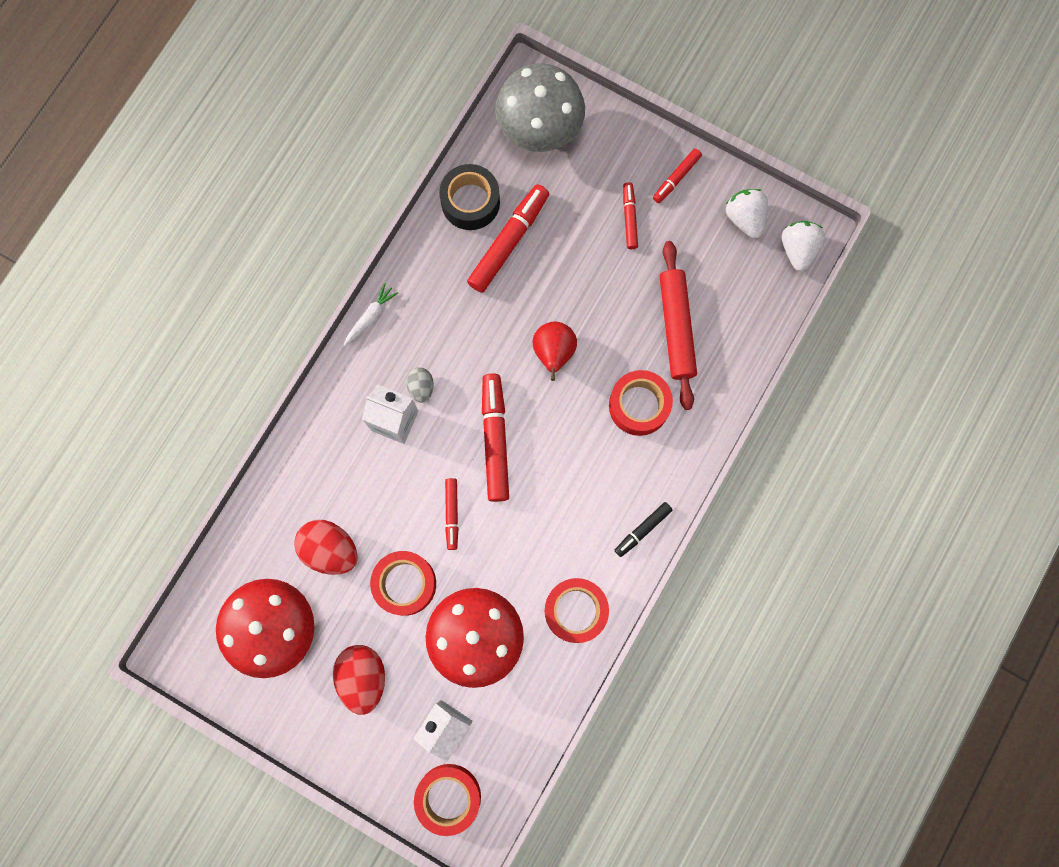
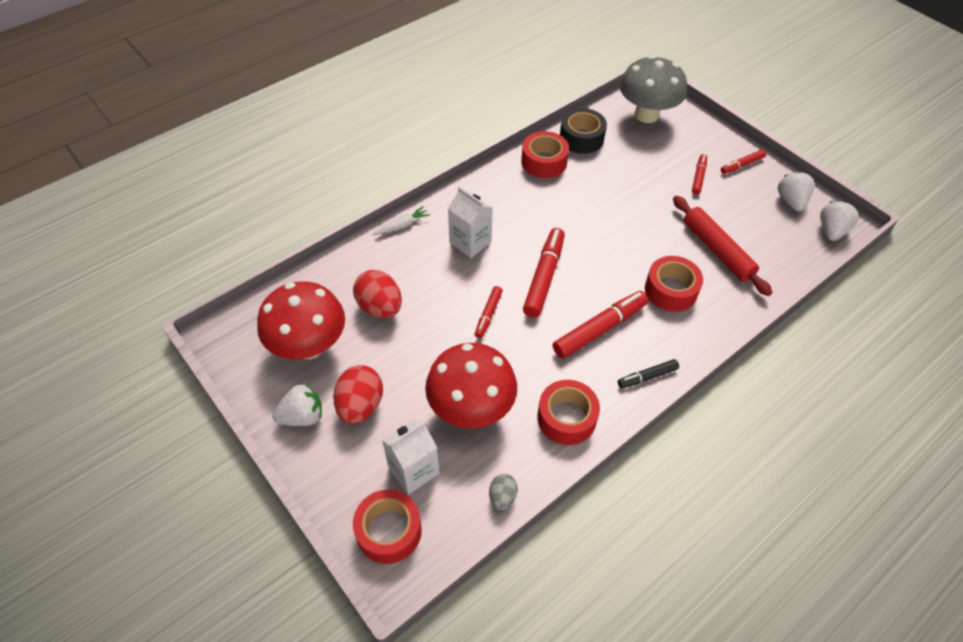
camera: 20 degrees right, 25 degrees down
white carrot [344,283,398,346] -> white carrot moved to [371,206,430,235]
red tape [370,551,436,616] -> red tape moved to [521,131,569,178]
grey egg [406,367,434,403] -> grey egg moved to [489,474,518,510]
red marker [467,184,549,293] -> red marker moved to [553,291,648,359]
red pear [533,321,577,381] -> none
red rolling pin [660,241,697,410] -> red rolling pin turned 45 degrees counterclockwise [673,196,772,296]
none -> white strawberry [272,384,322,426]

